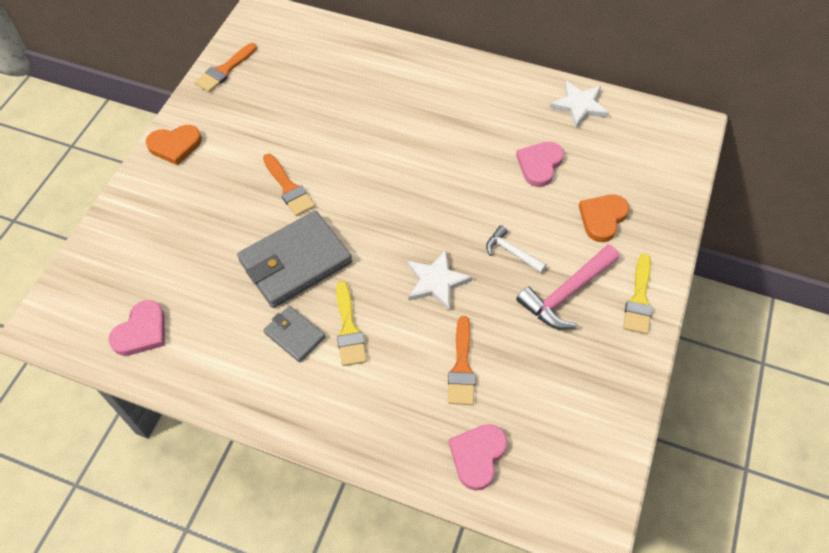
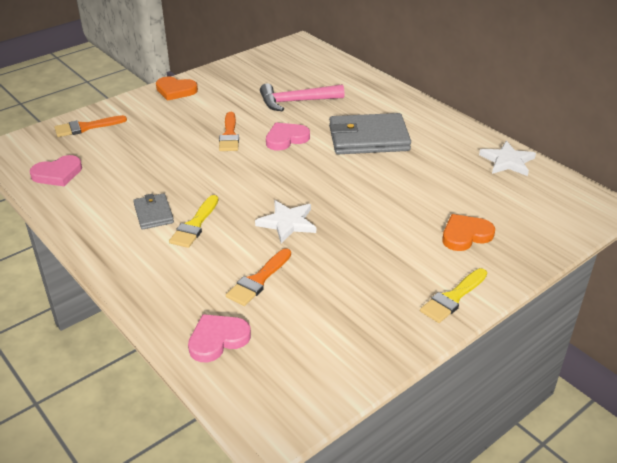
camera: 30 degrees right, 20 degrees down
orange brush [195,43,257,92] -> orange brush moved to [54,115,127,137]
grey wallet [237,211,352,308] -> grey wallet moved to [329,113,411,154]
white hammer [486,225,547,273] -> none
pink heart [516,142,564,187] -> pink heart moved to [266,123,310,151]
pink hammer [516,245,619,329] -> pink hammer moved to [260,83,345,112]

